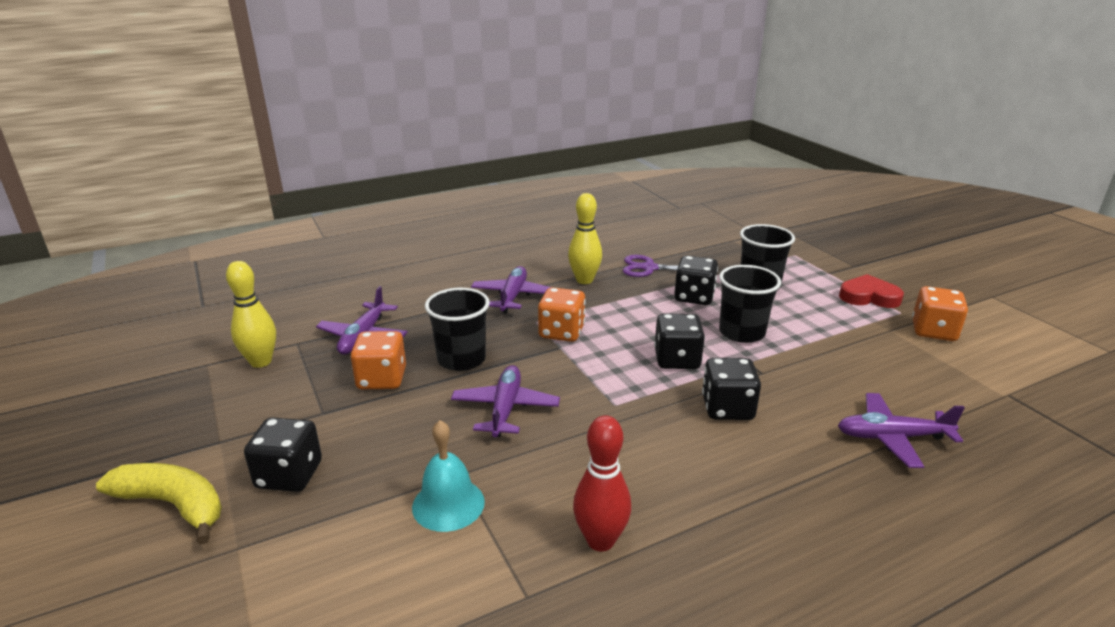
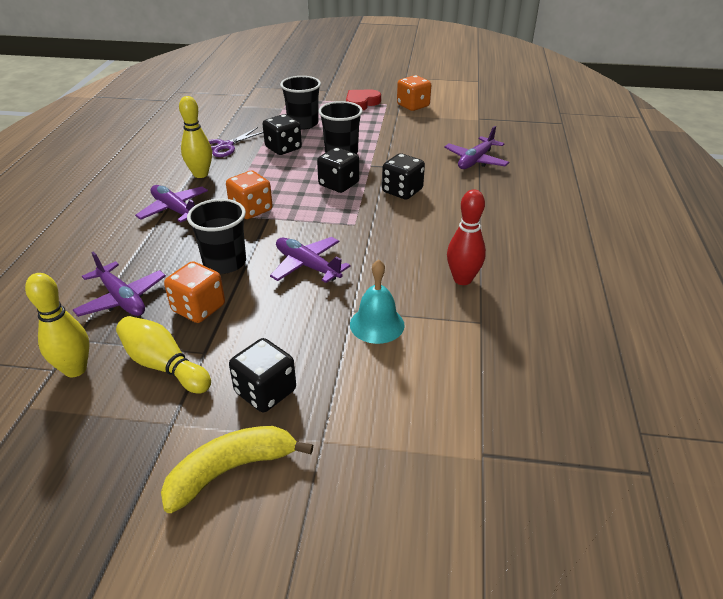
camera: 55 degrees left, 10 degrees up
none -> yellow bowling pin [116,316,211,394]

